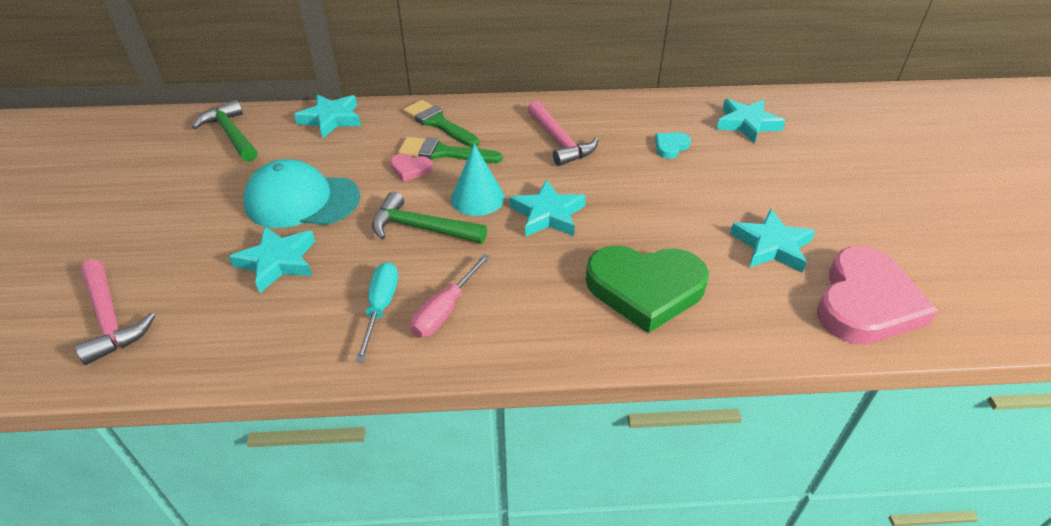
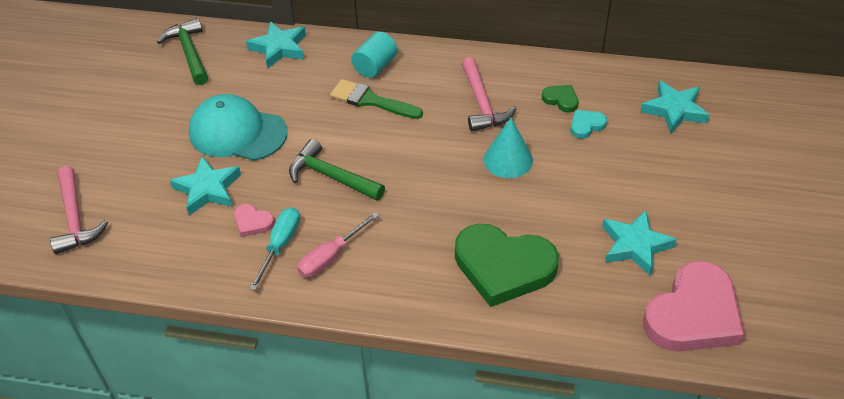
camera: 15 degrees right, 5 degrees up
pink heart [390,154,433,182] -> pink heart moved to [234,204,275,237]
green brush [403,100,479,147] -> turquoise cylinder [351,31,397,78]
turquoise cone [451,144,505,216] -> turquoise cone moved to [484,118,533,178]
turquoise star [510,180,586,237] -> none
none -> green heart [542,85,578,112]

